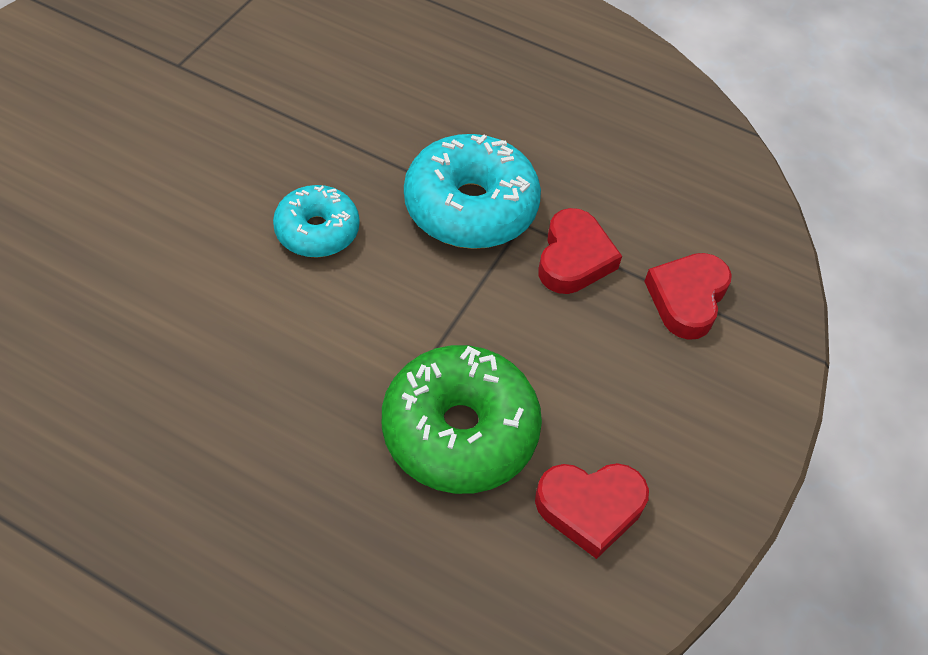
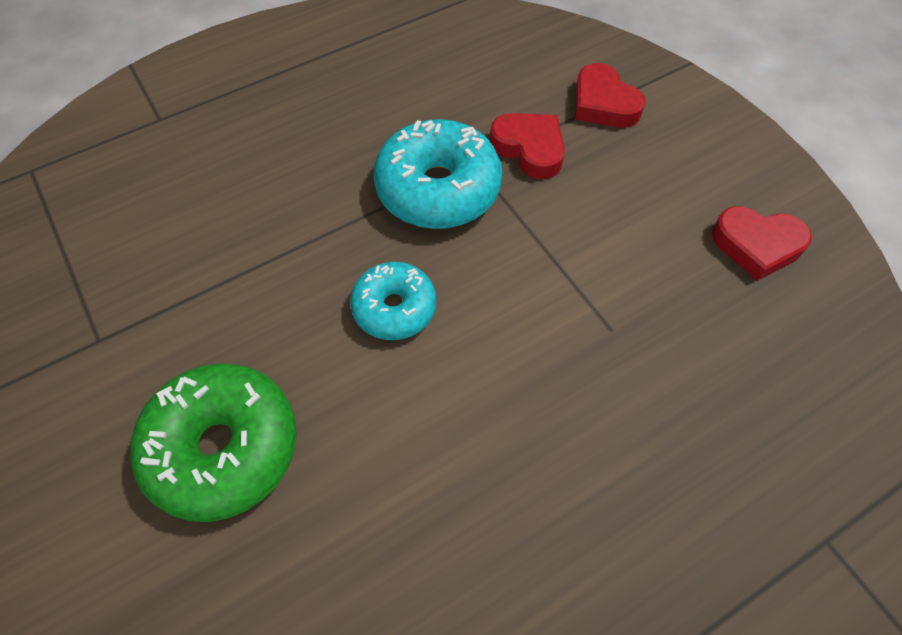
camera: 55 degrees left, 5 degrees up
green donut [382,345,542,494] -> green donut moved to [130,364,297,522]
red heart [535,463,649,559] -> red heart turned 75 degrees clockwise [712,206,812,281]

